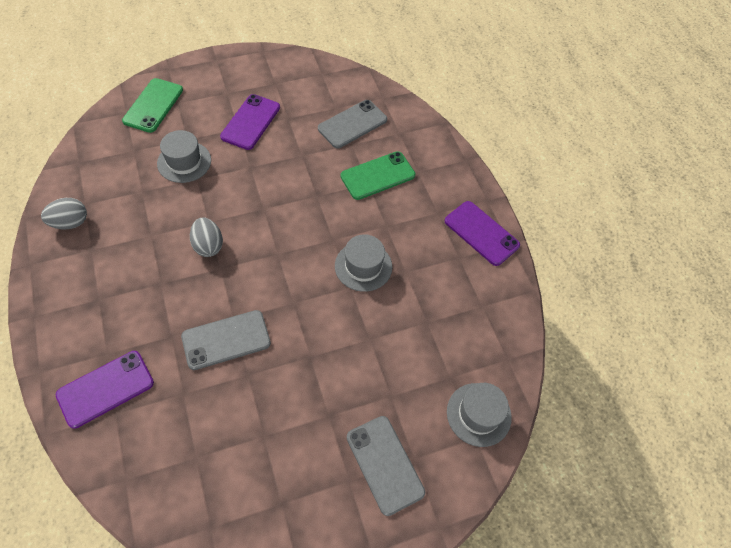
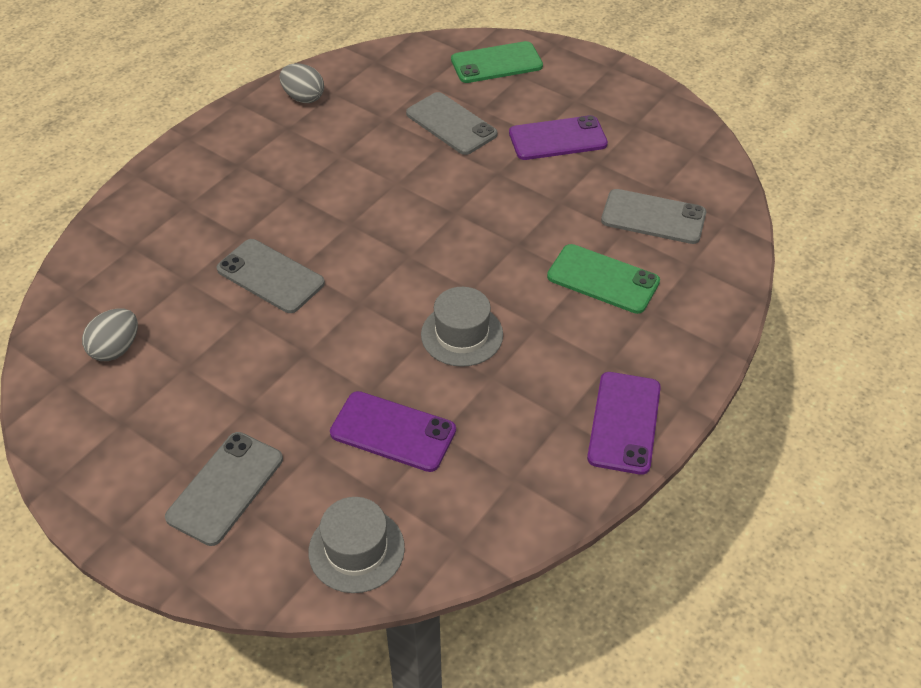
camera: 60 degrees right, 10 degrees down
purple phone [55,351,154,429] -> purple phone moved to [330,391,456,472]
grey hat [157,130,211,183] -> grey phone [406,92,497,155]
grey egg [190,217,223,257] -> grey egg moved to [82,308,138,361]

